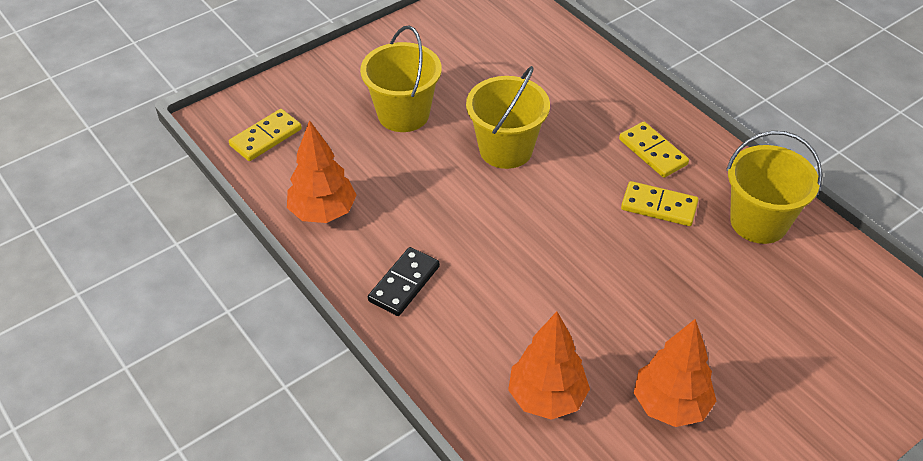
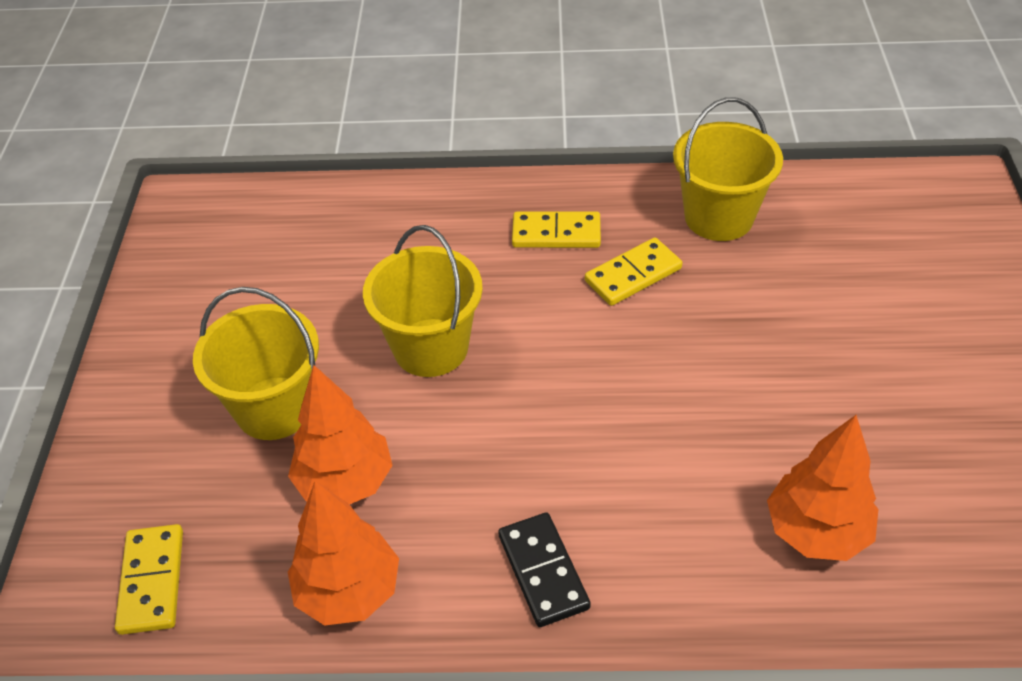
camera: 50 degrees left, 0 degrees up
orange tree [634,319,716,427] -> orange tree moved to [288,365,393,504]

